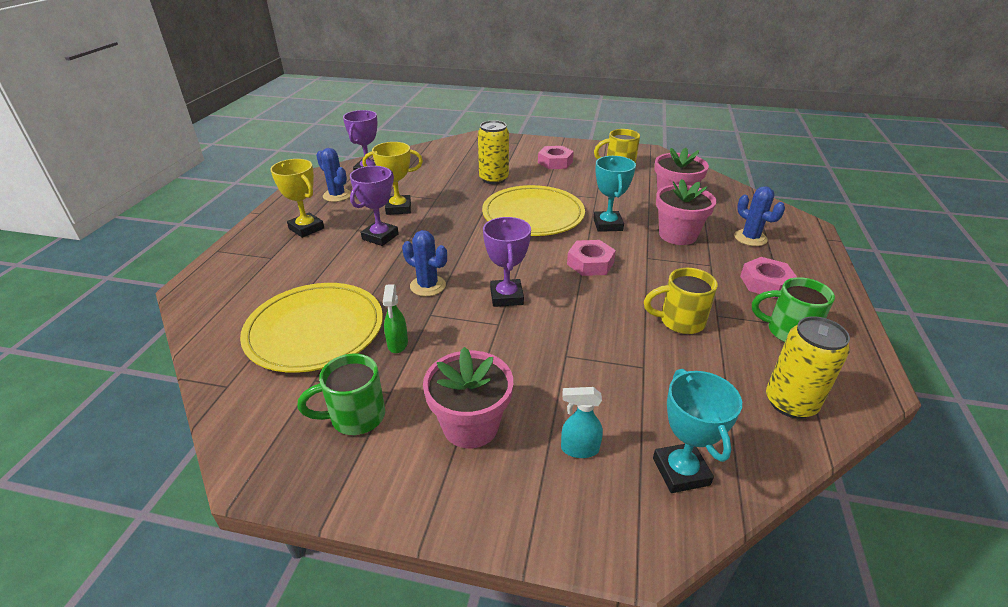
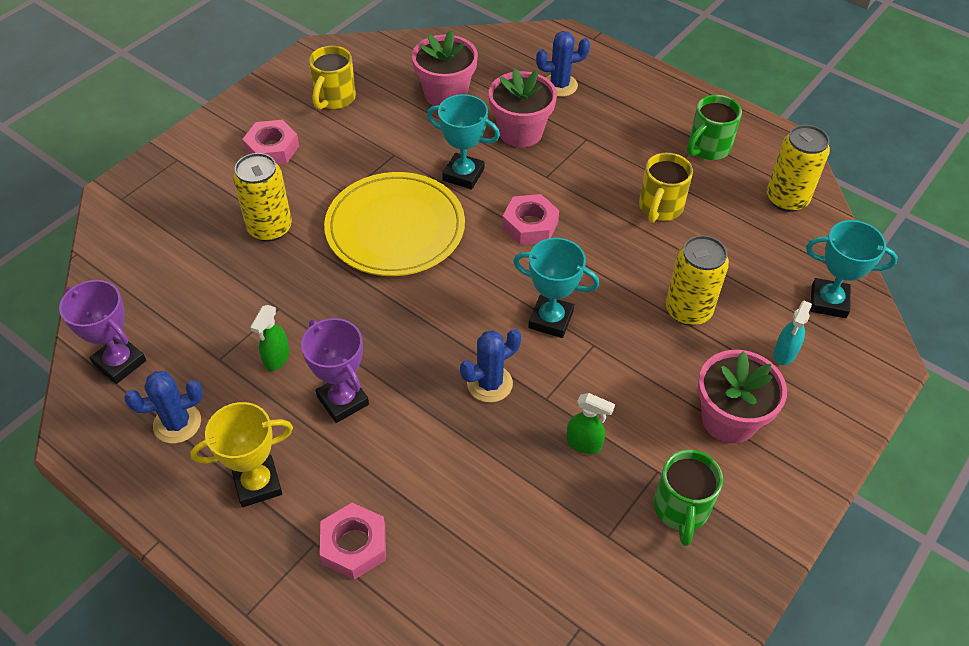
camera: 65 degrees left, 15 degrees up
yellow plate [240,283,383,373] -> none
yellow trophy [362,142,423,215] -> green spray bottle [250,305,290,371]
purple trophy [483,217,531,307] -> turquoise trophy [513,238,599,338]
pink nut [740,257,797,298] -> pink nut moved to [320,503,386,580]
none -> yellow can [666,235,729,326]

